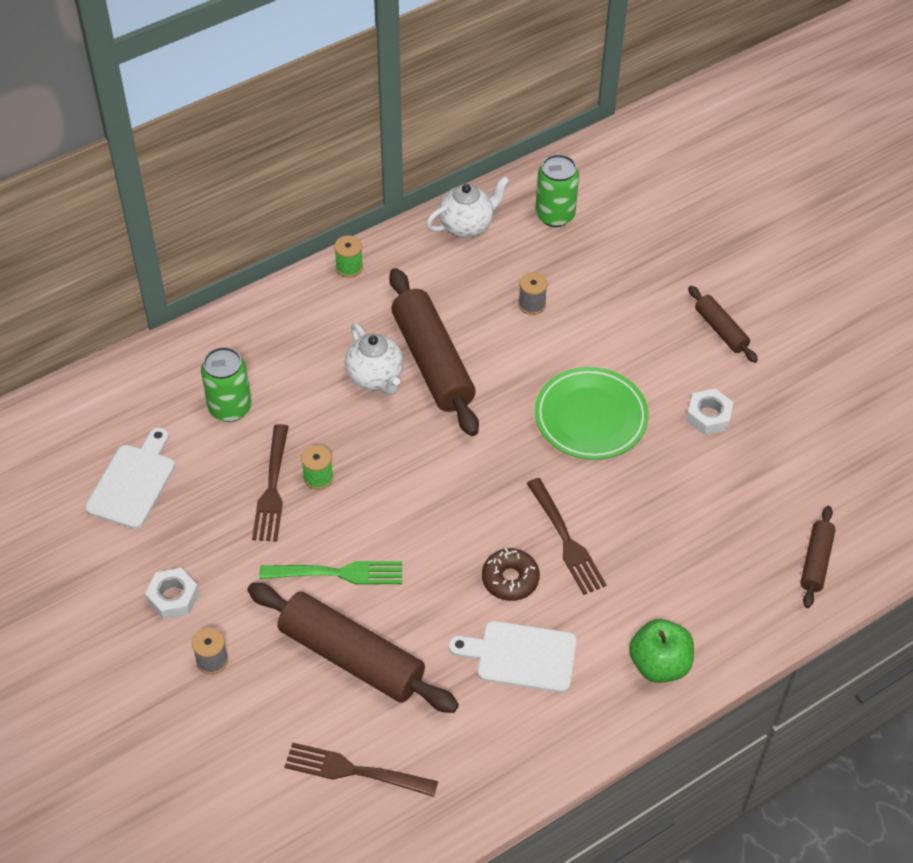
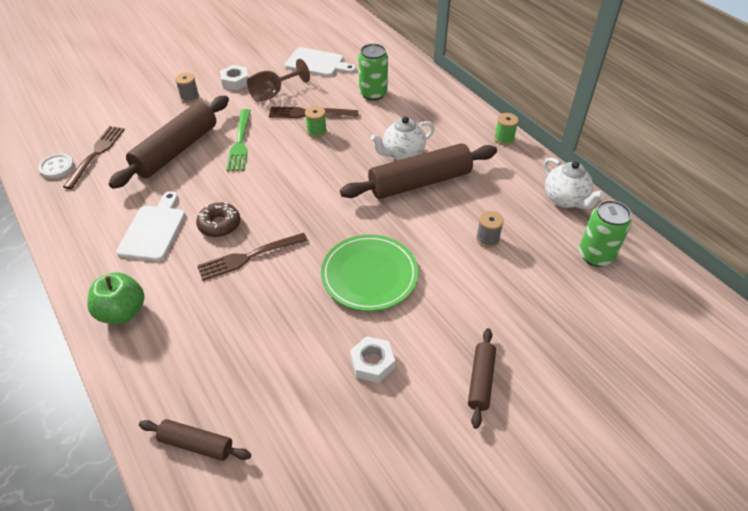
camera: 90 degrees right, 5 degrees down
brown rolling pin [688,286,758,363] -> brown rolling pin turned 45 degrees counterclockwise [468,328,496,429]
none -> white button [38,154,74,179]
none -> brown goblet [247,59,310,102]

